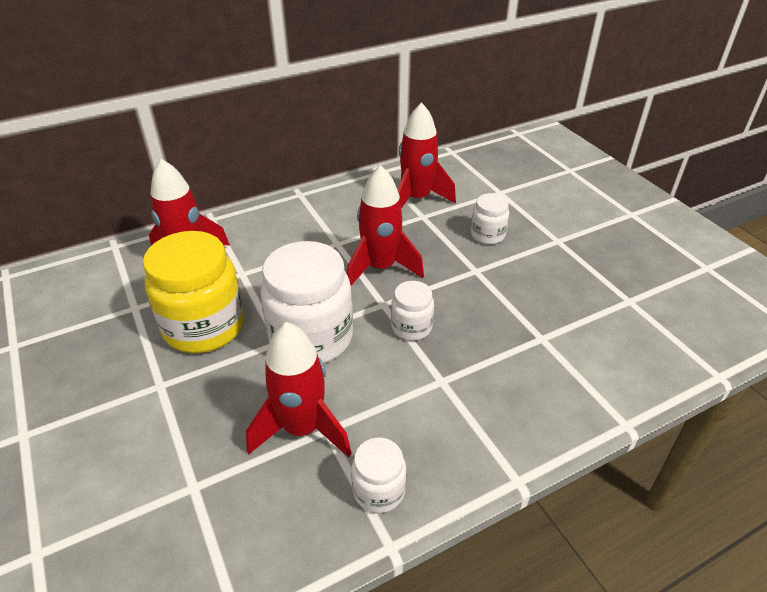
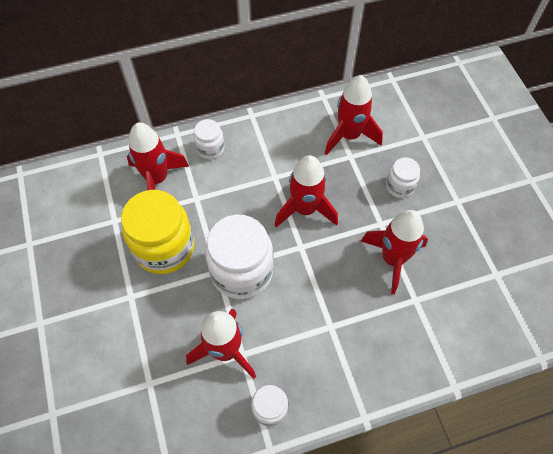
camera: 10 degrees right, 20 degrees up
white jar [391,281,434,341] -> white jar moved to [194,119,224,159]
none -> red rocket [361,210,428,294]

